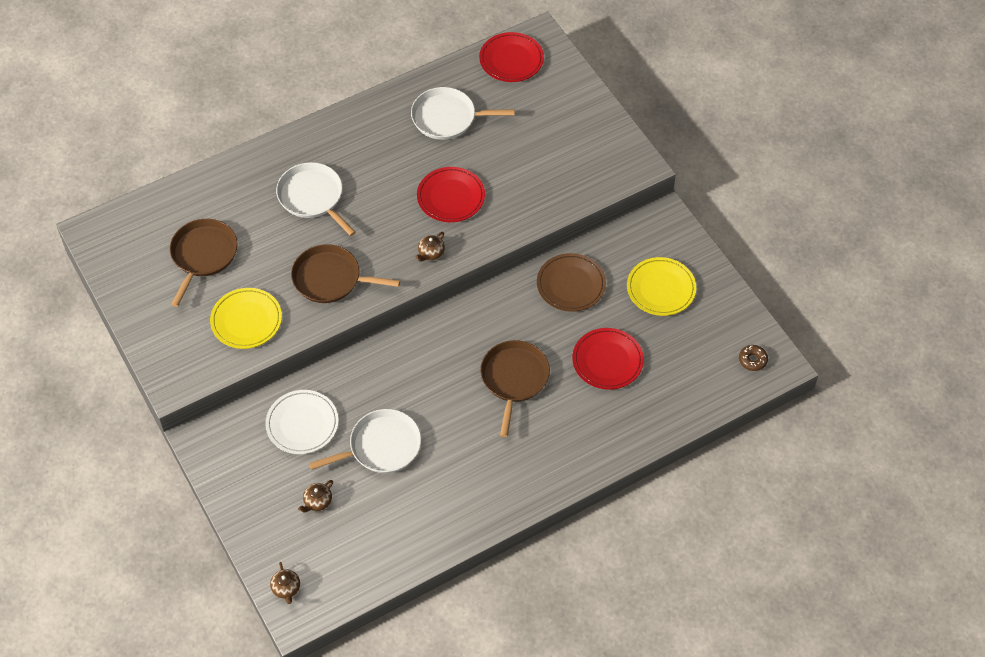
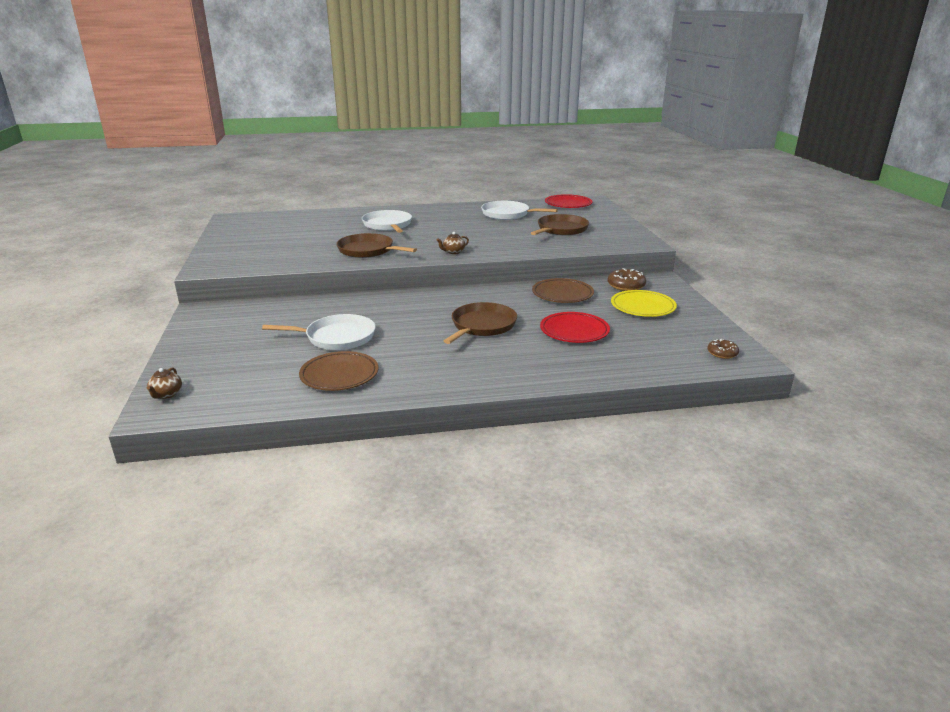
camera: 20 degrees right, 30 degrees down
brown pan [170,219,238,307] -> brown pan moved to [531,214,589,235]
yellow plate [210,288,282,349] -> none
white plate [265,390,339,454] -> none
brown teapot [298,480,333,512] -> none
red plate [417,167,485,222] -> none
none -> brown plate [299,351,379,391]
none -> brown donut [608,268,646,291]

